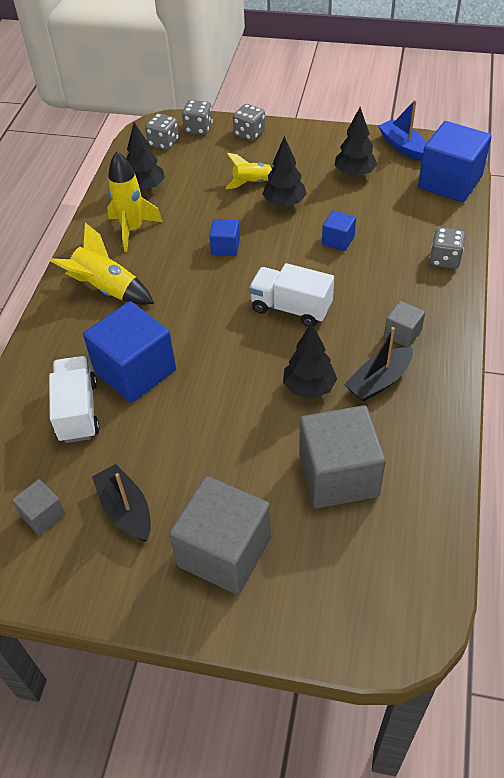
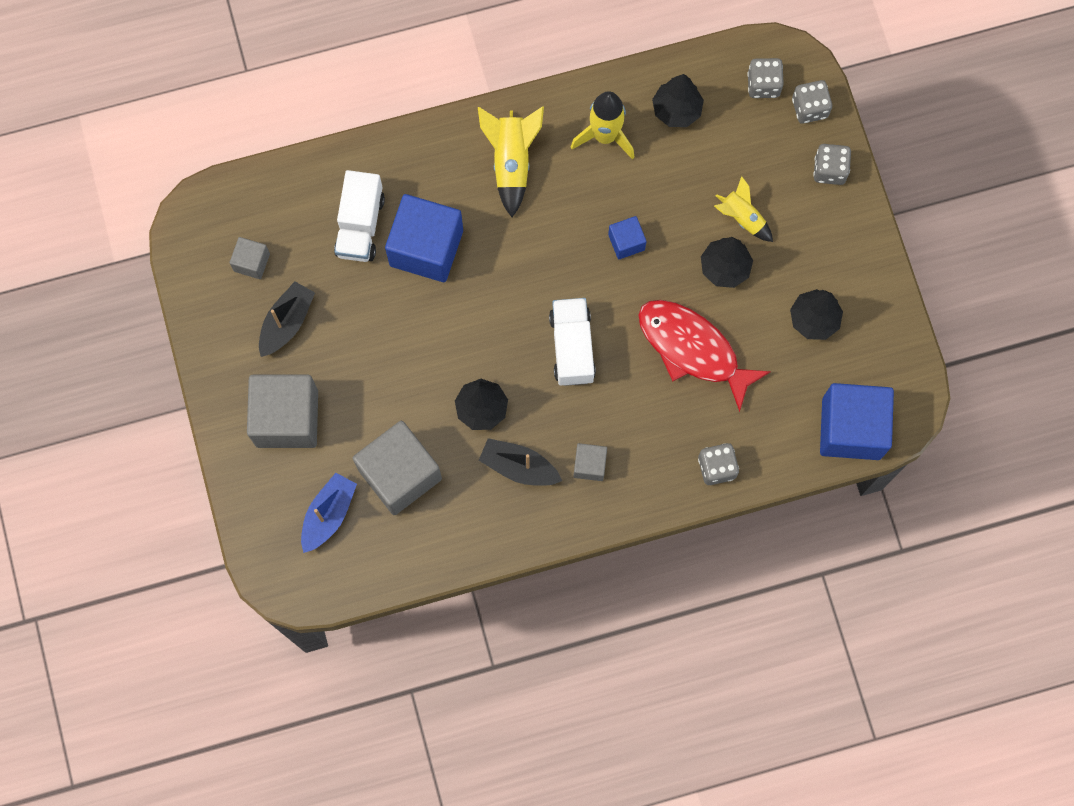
camera: 60 degrees right, 25 degrees up
white truck [49,356,100,443] -> white truck turned 135 degrees clockwise [334,170,385,262]
blue cube [322,210,356,251] -> red fish [639,300,771,412]
blue boat [378,100,426,161] -> blue boat moved to [301,473,357,553]

